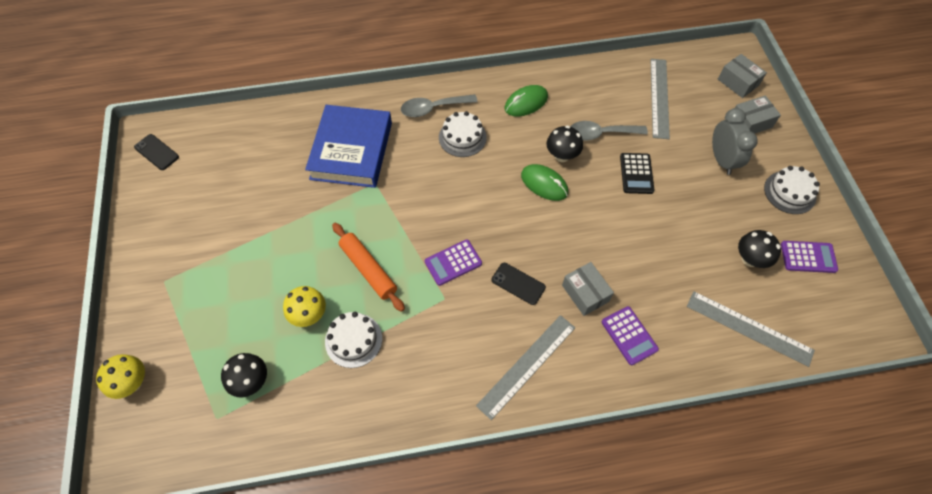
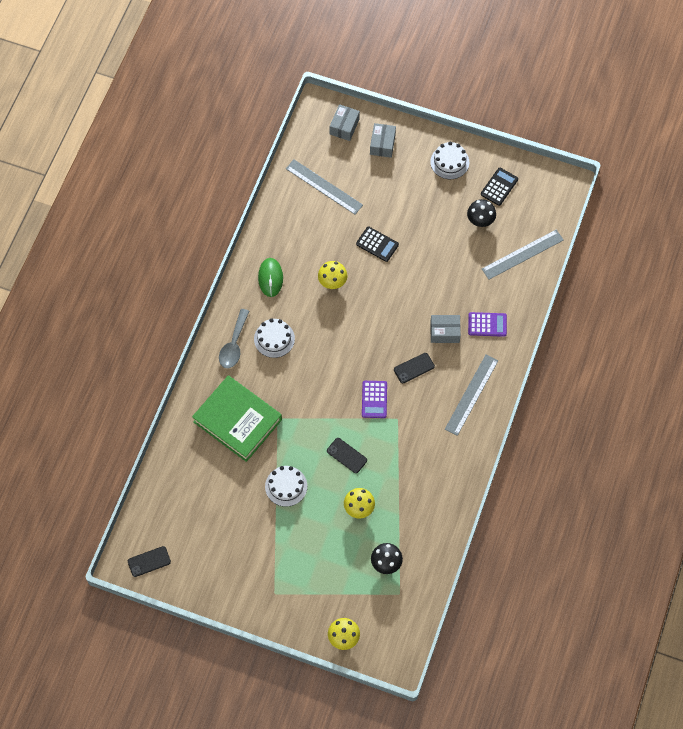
camera: 60 degrees left, 5 degrees up
blue book [305,105,392,188] -> green book [192,375,282,462]
white cake [325,312,382,368] -> white cake moved to [265,466,307,507]
orange rolling pin [332,223,405,312] -> black phone [327,438,367,473]
grey ruler [476,315,575,420] -> grey ruler turned 45 degrees clockwise [445,355,498,436]
green mouse [521,164,568,201] -> none
black mushroom [547,125,583,162] -> yellow mushroom [318,261,347,289]
grey spoon [570,121,648,141] -> none
grey clock [712,108,758,175] -> none
grey box [718,54,767,98] -> grey box turned 60 degrees counterclockwise [330,104,360,141]
purple calculator [781,241,838,273] -> black calculator [481,168,518,206]

